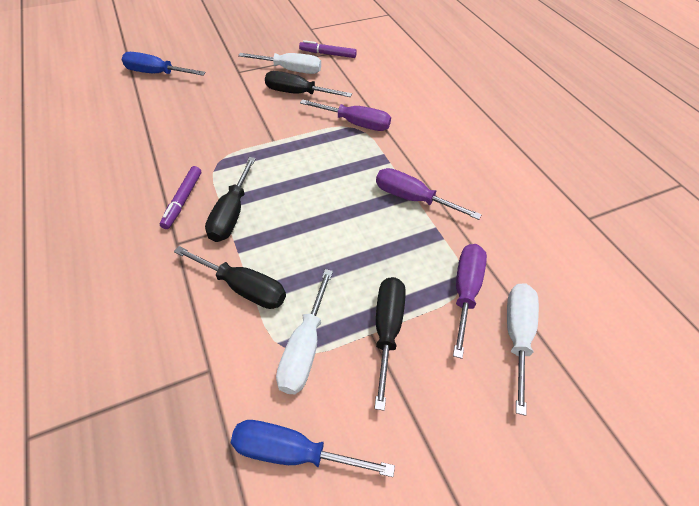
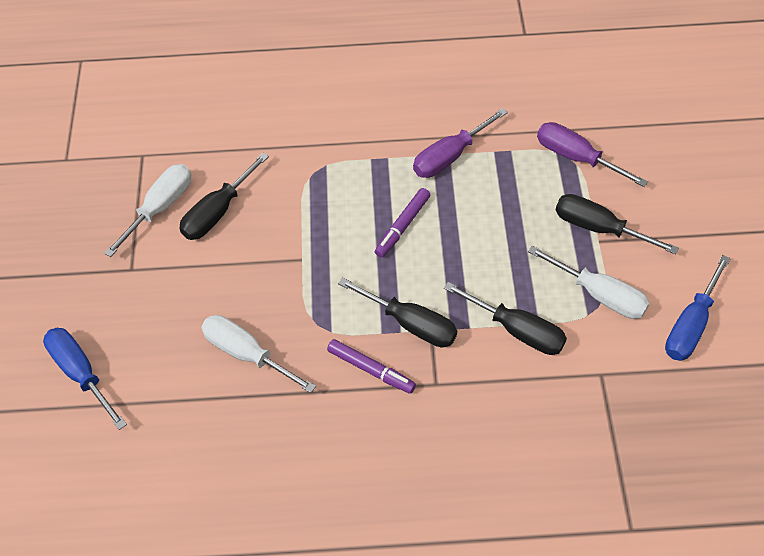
camera: 65 degrees left, 5 degrees up
blue screwdriver [122,52,206,76] -> blue screwdriver turned 105 degrees clockwise [43,328,127,430]
black screwdriver [174,246,286,309] -> black screwdriver turned 75 degrees clockwise [444,282,567,355]
purple marker [299,40,357,58] -> purple marker moved to [375,188,430,258]
purple screwdriver [300,99,391,131] -> none
white screwdriver [507,283,539,416] -> white screwdriver moved to [201,315,316,393]

